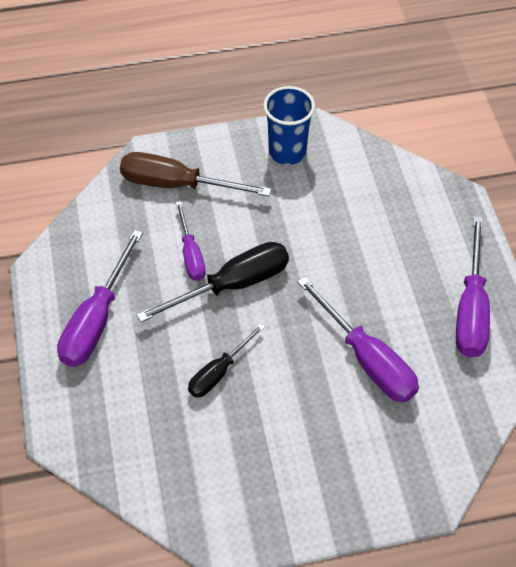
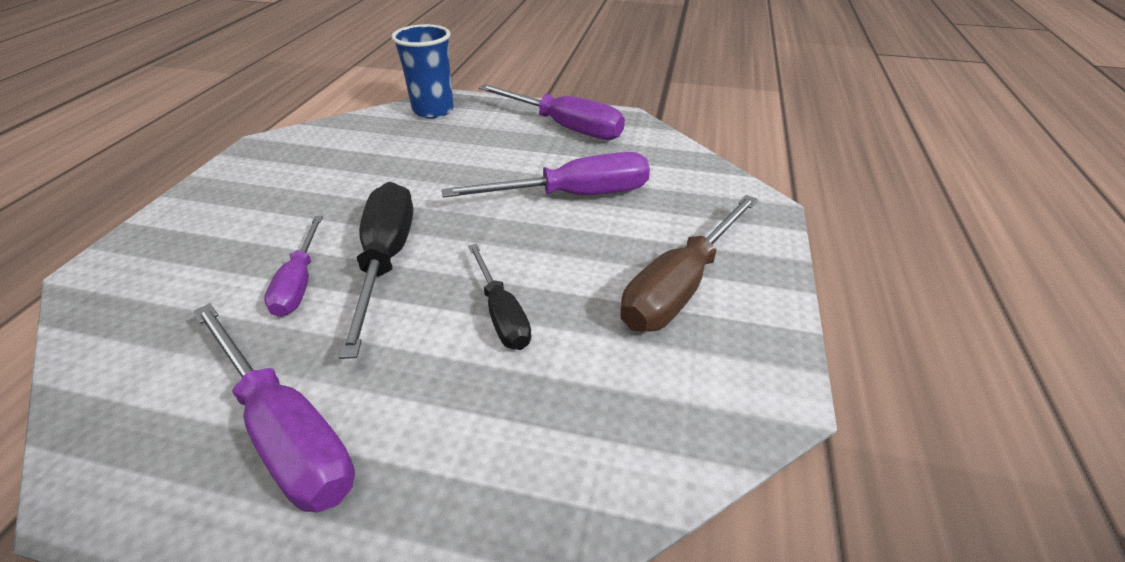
camera: 65 degrees left, 15 degrees down
brown screwdriver [120,152,272,196] -> brown screwdriver moved to [620,195,758,332]
purple screwdriver [176,201,206,281] -> purple screwdriver turned 75 degrees clockwise [264,216,323,317]
blue cup [263,86,315,165] -> blue cup moved to [391,24,454,119]

